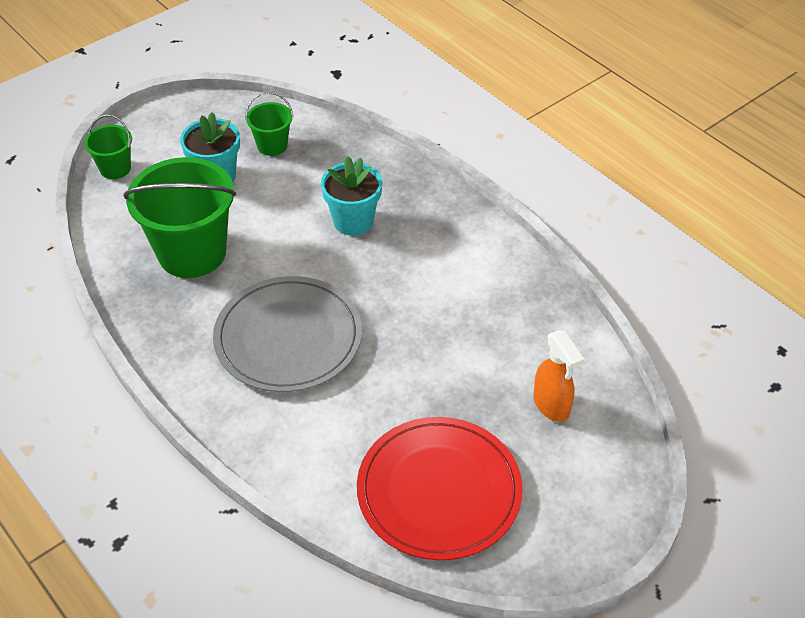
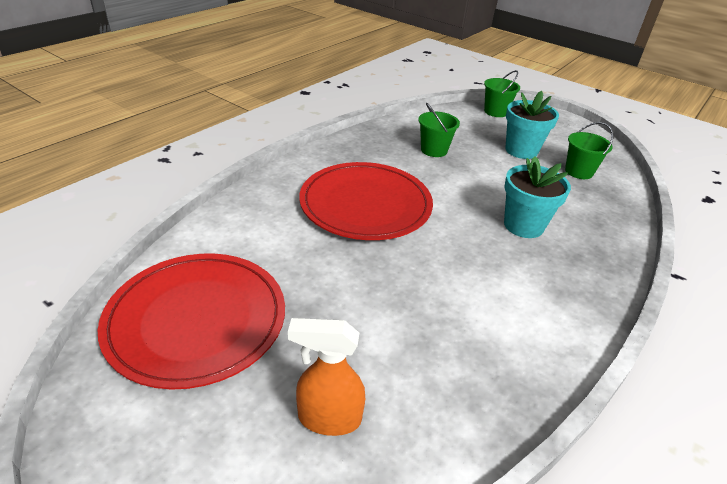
camera: 75 degrees right, 10 degrees down
green bucket [123,157,236,278] -> green bucket [418,103,460,157], size x0.49
grey plate [213,276,362,392] -> red plate [299,162,433,240]
orange spray bottle [533,330,584,422] -> orange spray bottle turned 45 degrees clockwise [288,318,365,436]

